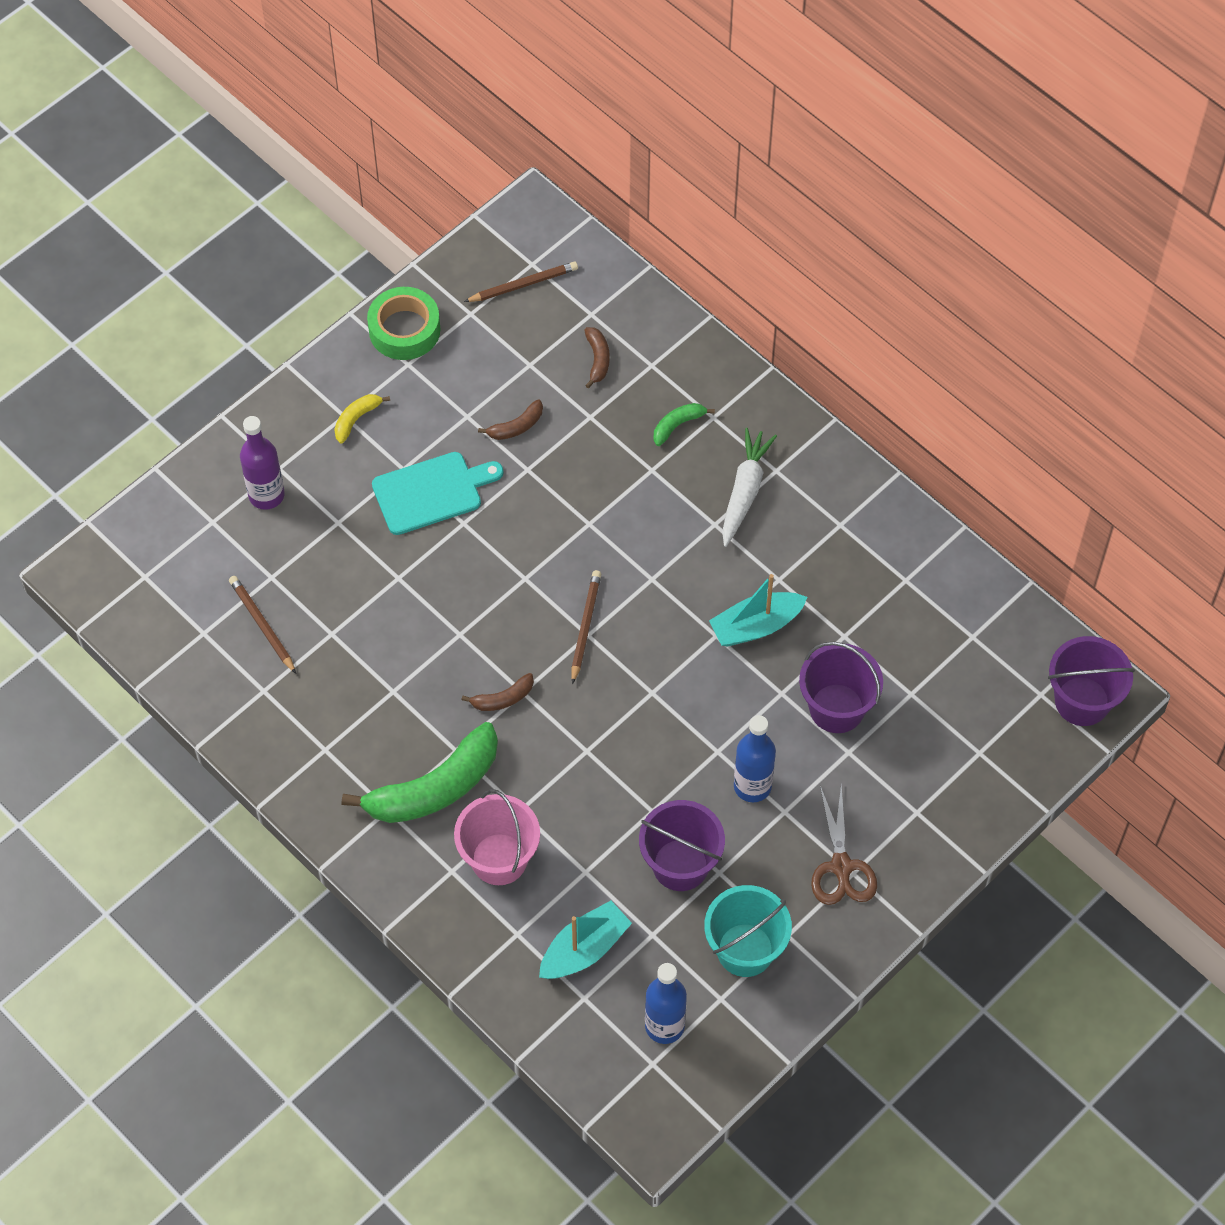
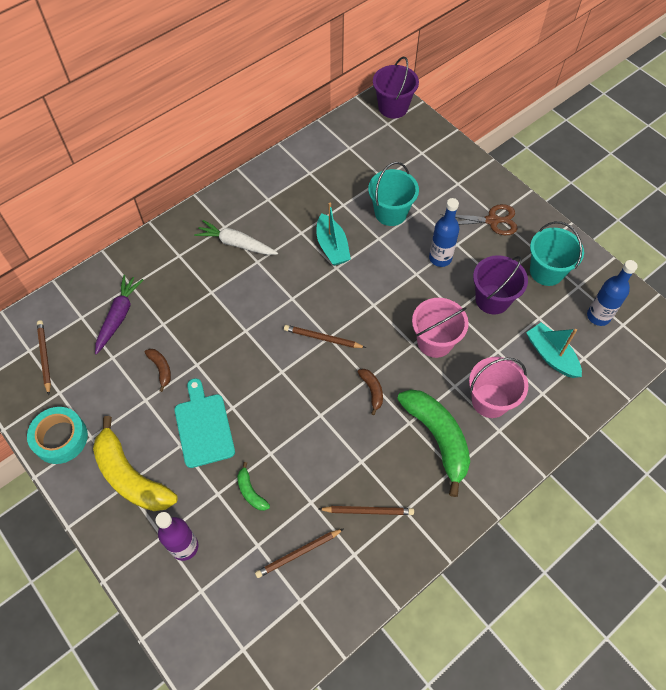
camera: 85 degrees left, 0 degrees up
yellow banana [334,394,390,444] -> yellow banana [93,416,178,511], size x2.23
green tape [367,287,440,360] -> turquoise tape [27,407,88,464]
brown banana [584,327,610,388] -> purple carrot [95,275,143,354]
green banana [653,403,715,446] -> green banana moved to [237,462,270,511]
purple bucket [799,642,883,733] -> turquoise bucket [368,162,419,226]
none -> brown pencil [319,506,414,515]
none -> pink bucket [412,298,469,358]

